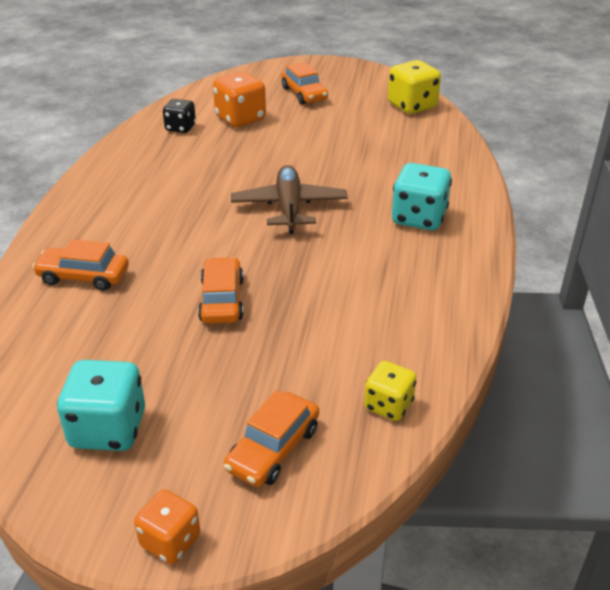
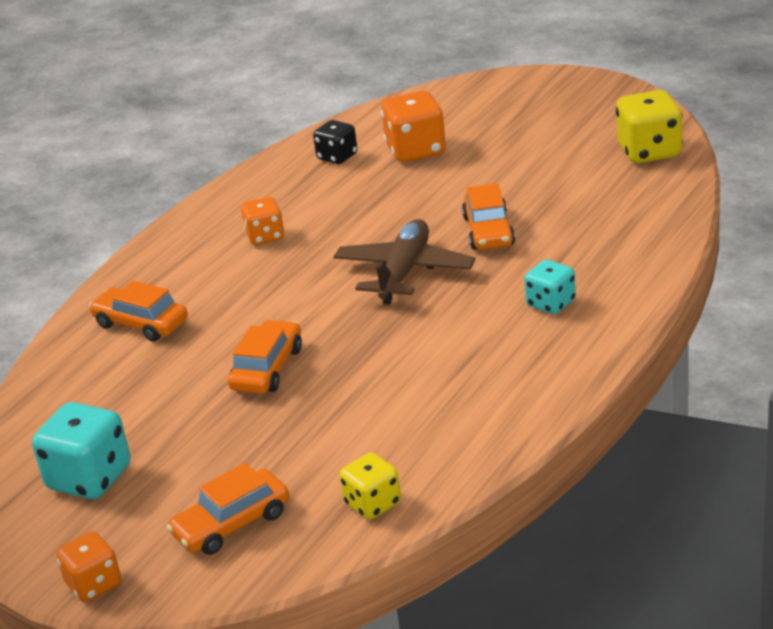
camera: 25 degrees right, 5 degrees down
orange car [281,62,328,104] -> orange car moved to [462,183,515,250]
turquoise dice [392,163,452,230] -> turquoise dice [525,260,576,314], size x0.62
none -> orange dice [241,197,285,245]

